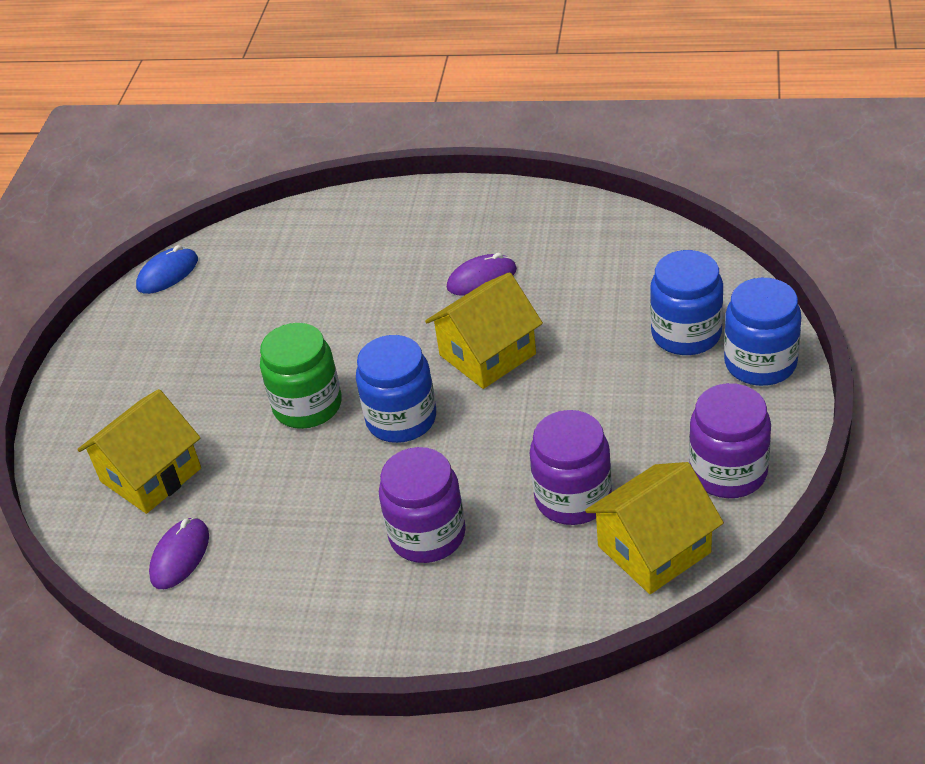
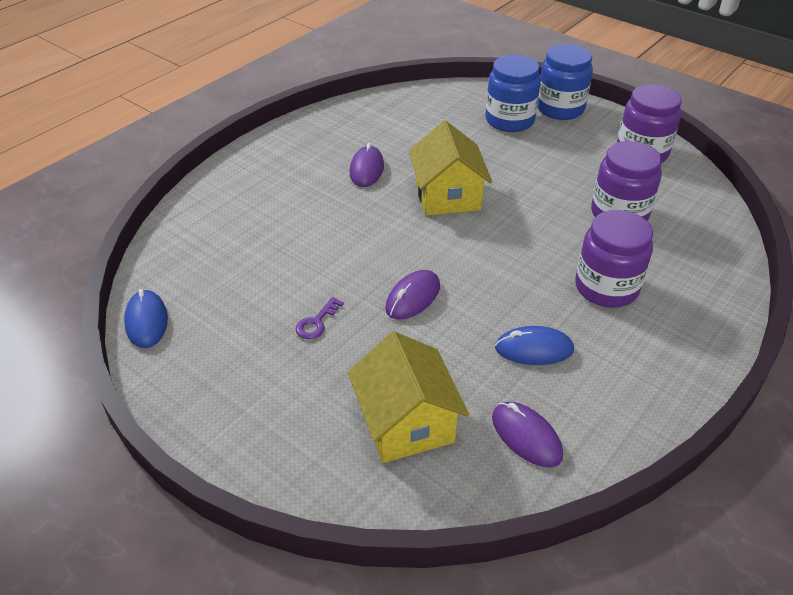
camera: 65 degrees left, 0 degrees up
green jar [260,323,342,429] -> purple mouse [385,270,440,319]
blue jar [356,335,436,443] -> none
yellow house [585,462,724,594] -> none
none -> purple key [295,297,344,339]
none -> blue mouse [495,326,574,365]

